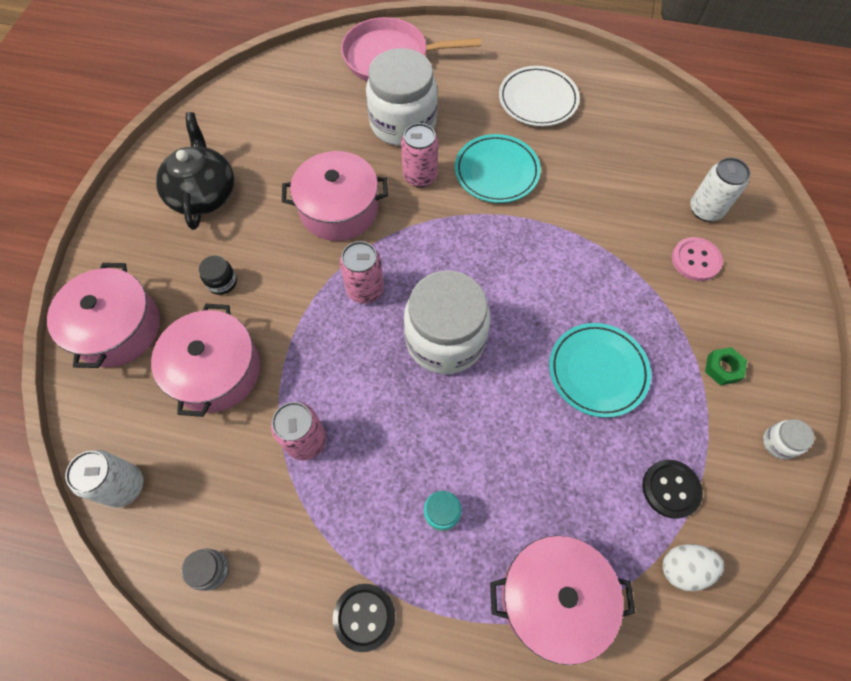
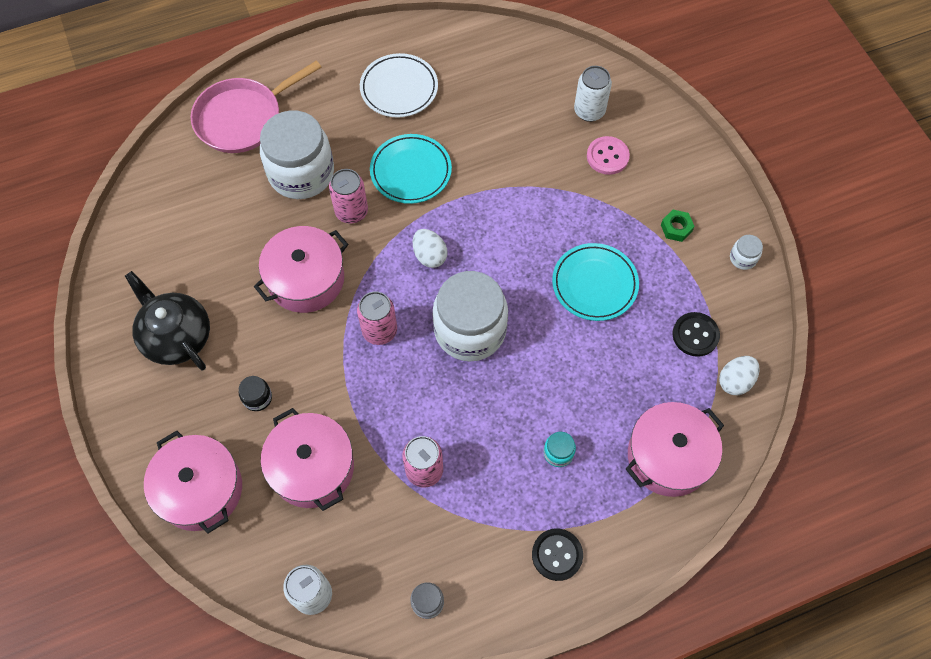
camera: 35 degrees left, 0 degrees up
none -> white egg [413,229,448,268]

